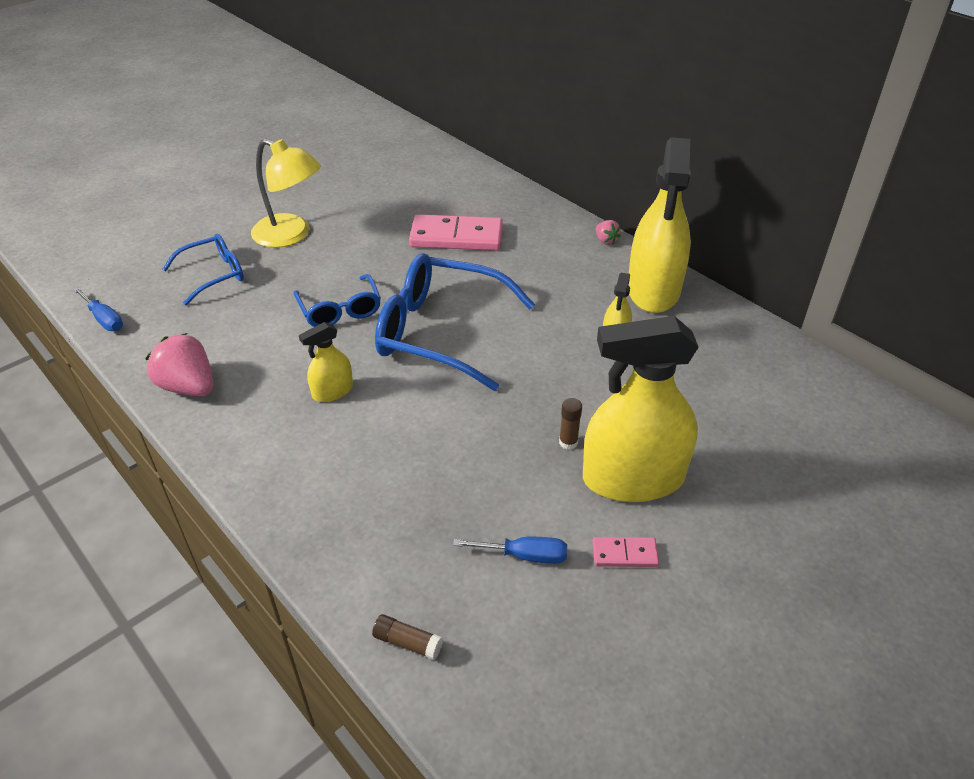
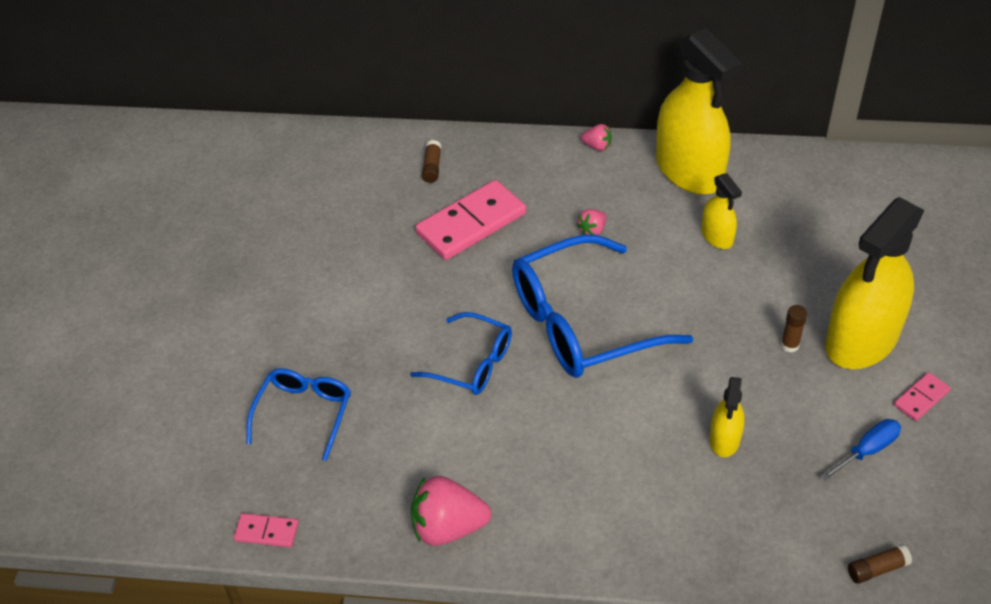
camera: 40 degrees left, 5 degrees up
blue screwdriver [73,287,123,331] -> pink domino [234,513,299,547]
yellow lamp [251,139,321,248] -> none
yellow spray bottle [299,322,353,402] -> yellow spray bottle moved to [710,377,745,457]
none -> brown glue stick [422,140,441,183]
none -> pink strawberry [577,209,606,235]

